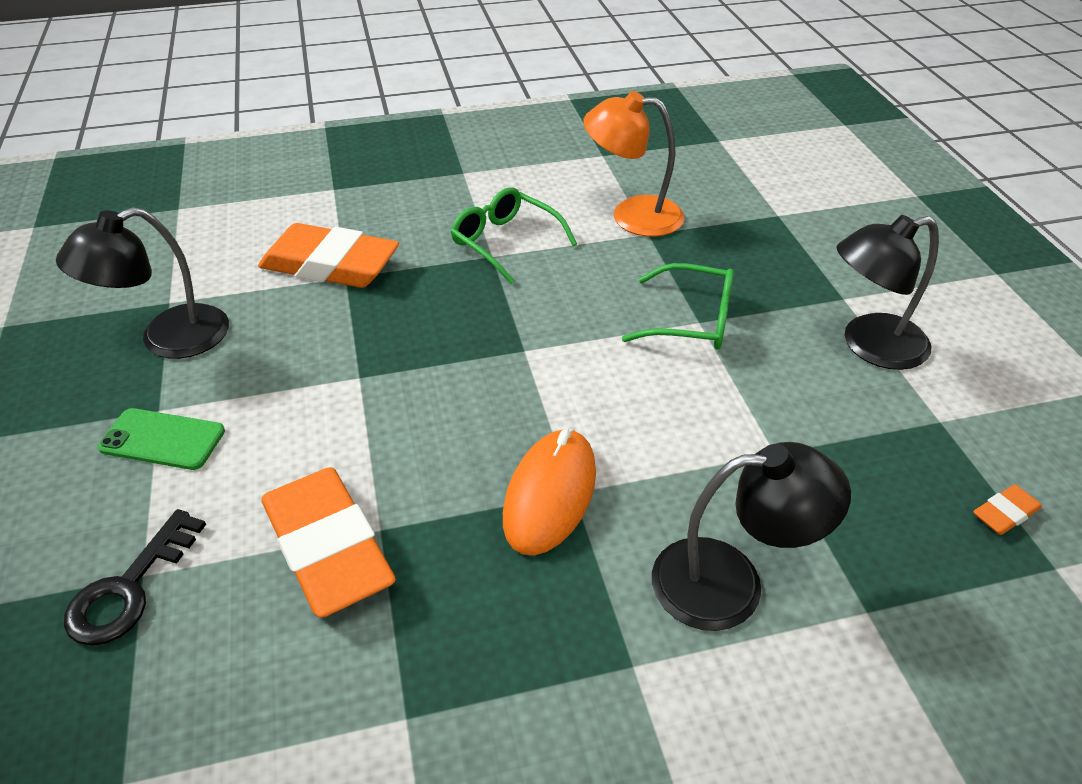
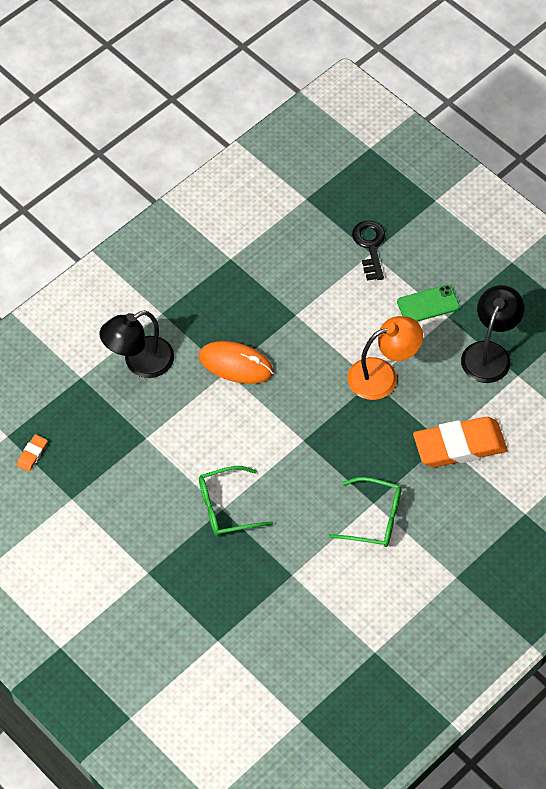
camera: 150 degrees right, 15 degrees up
orange eraser [262,467,396,618] -> none
orange mouse [503,429,596,555] -> orange mouse turned 60 degrees counterclockwise [199,341,273,384]
orange lamp [583,91,685,237] -> orange lamp moved to [347,316,423,400]
black lamp [837,215,939,370] -> none

